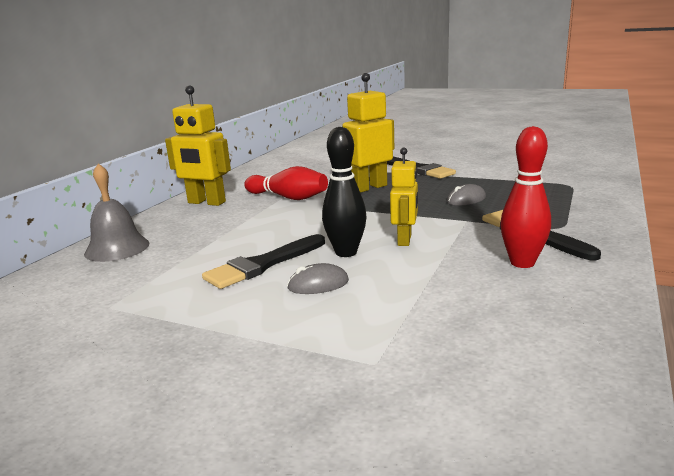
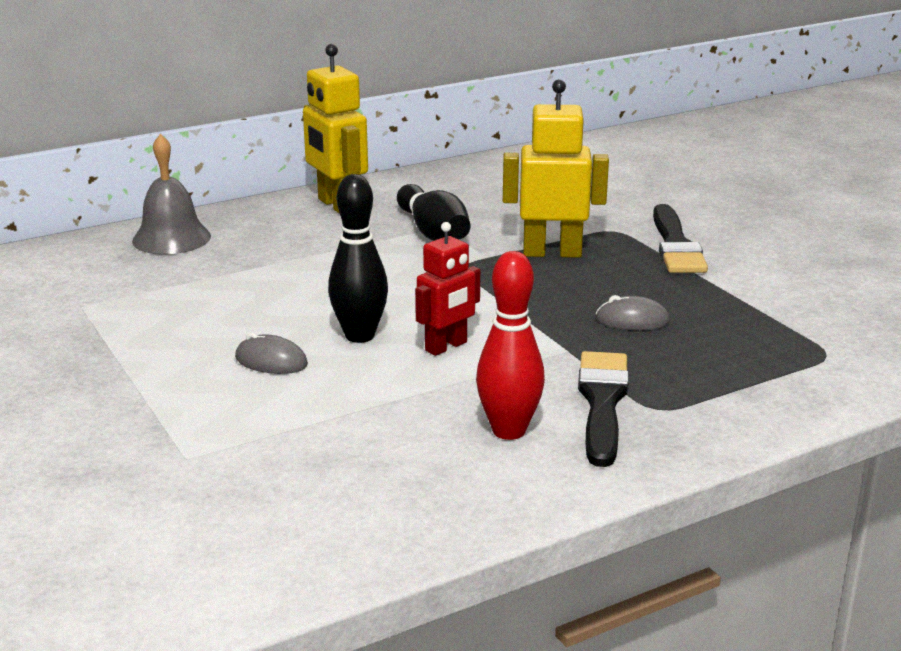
camera: 35 degrees right, 5 degrees up
black brush [202,234,325,289] -> none
red bowling pin [244,166,328,200] -> black bowling pin [397,184,471,241]
yellow robot [390,148,418,246] -> red robot [415,222,480,356]

